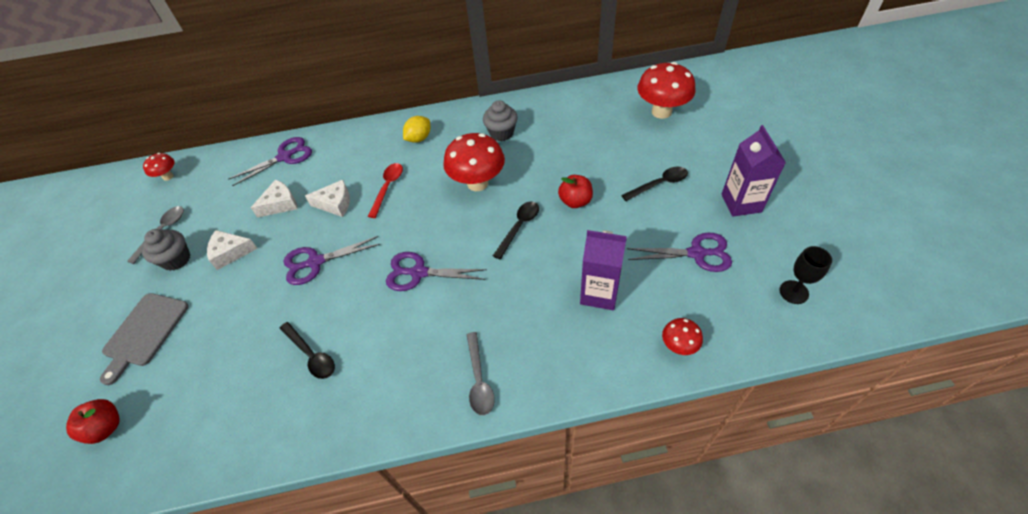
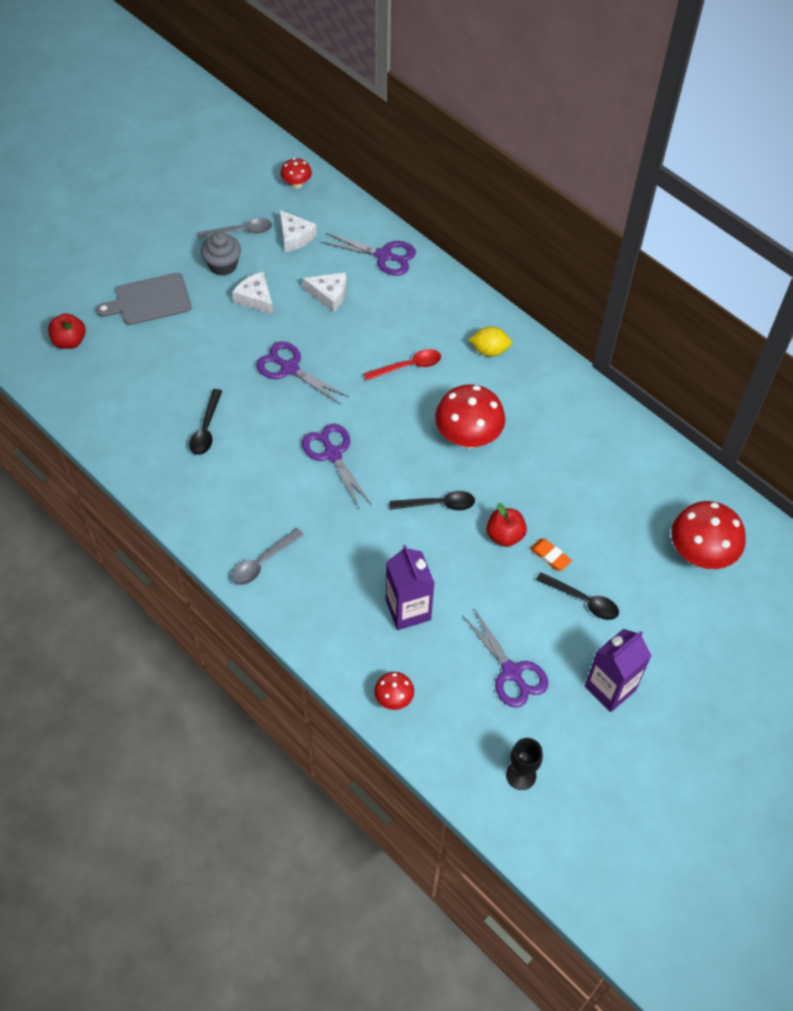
camera: 50 degrees right, 5 degrees up
white cheese [305,180,350,217] -> white cheese moved to [280,210,317,252]
grey cupcake [483,100,518,141] -> none
none -> orange eraser [530,539,572,571]

